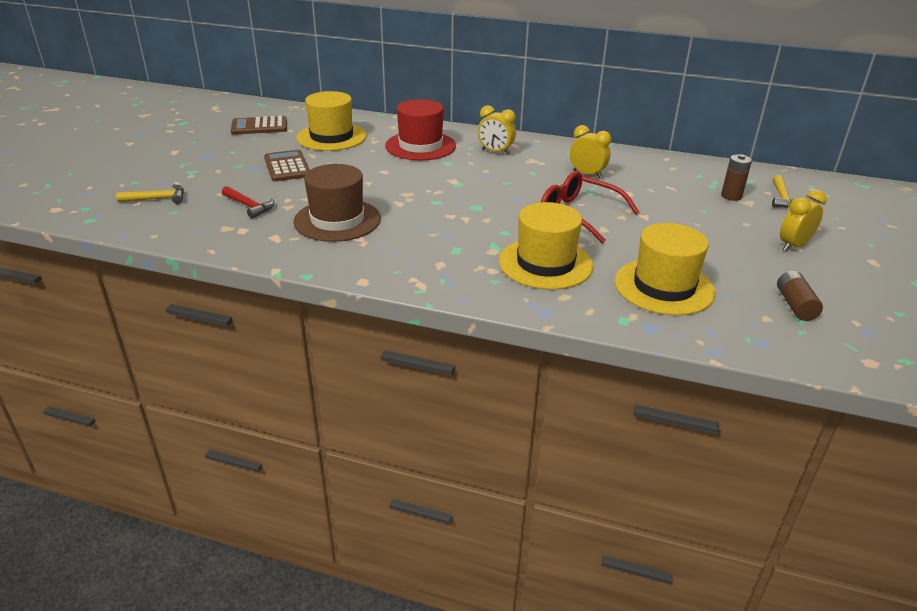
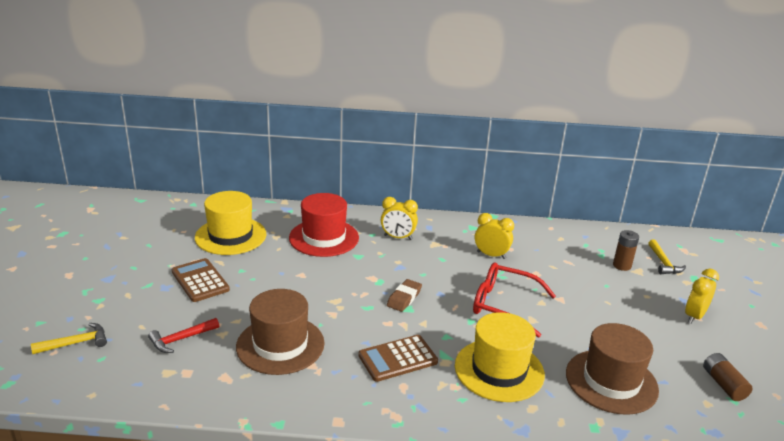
camera: 15 degrees left, 5 degrees down
red hammer [222,186,274,219] -> red hammer turned 120 degrees clockwise [148,318,219,353]
brown calculator [231,116,287,135] -> brown calculator moved to [358,335,438,382]
yellow hat [614,223,716,315] -> brown hat [566,323,659,415]
none -> brown eraser [387,279,422,312]

